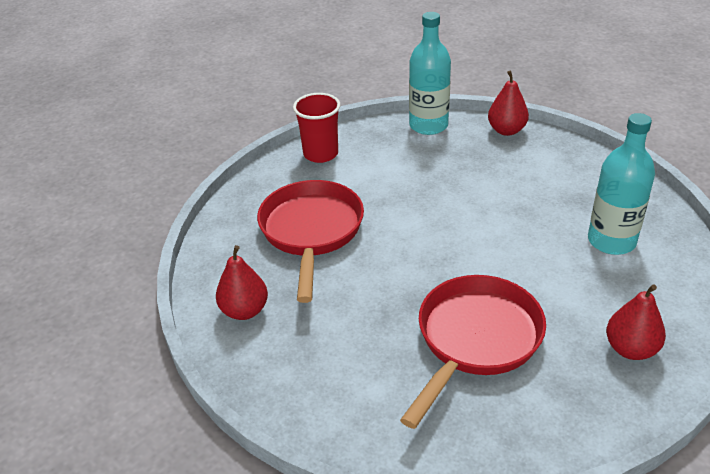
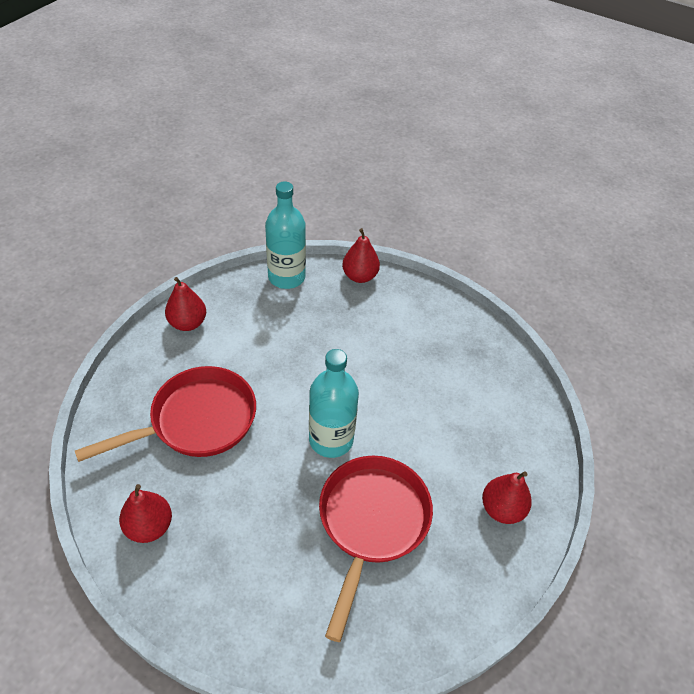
camera: 20 degrees left, 10 degrees up
red pan [257,180,364,303] -> red pan turned 75 degrees clockwise [75,366,256,462]
red cup [293,93,340,163] -> red pear [165,277,206,331]
turquoise bottle [588,113,655,255] -> turquoise bottle moved to [309,349,359,458]

